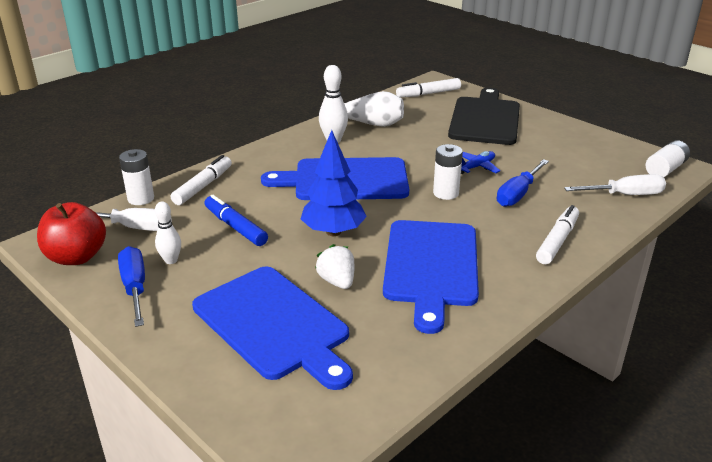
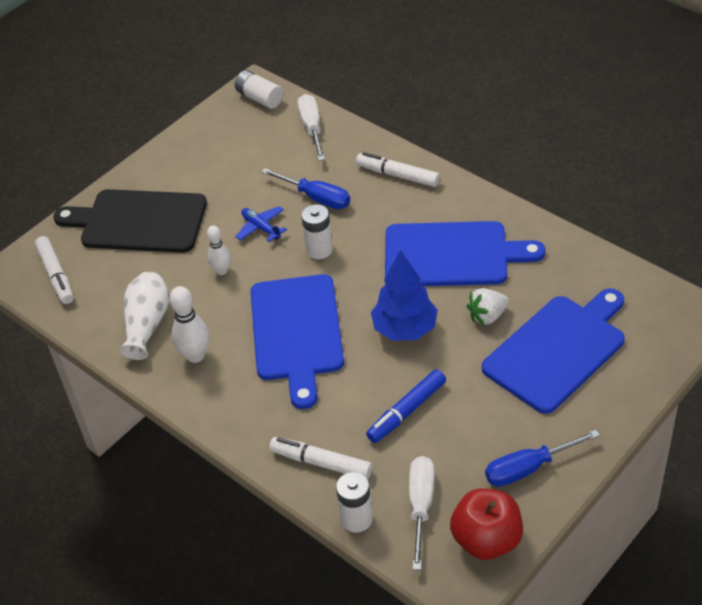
camera: 90 degrees left, 15 degrees up
white bowling pin [155,202,181,264] -> white bowling pin moved to [207,226,231,275]

